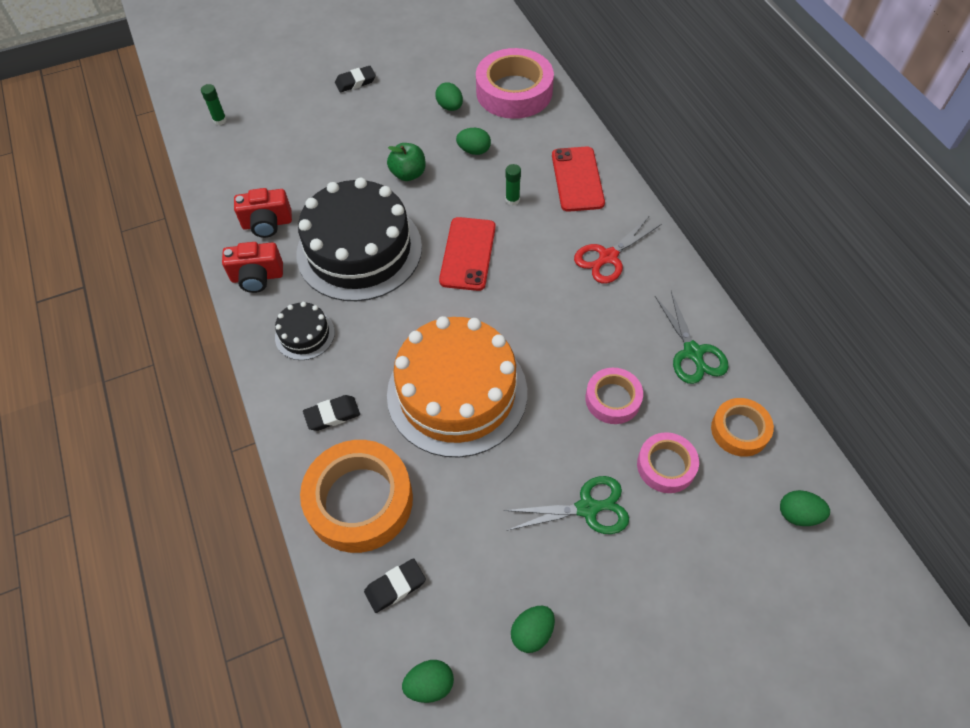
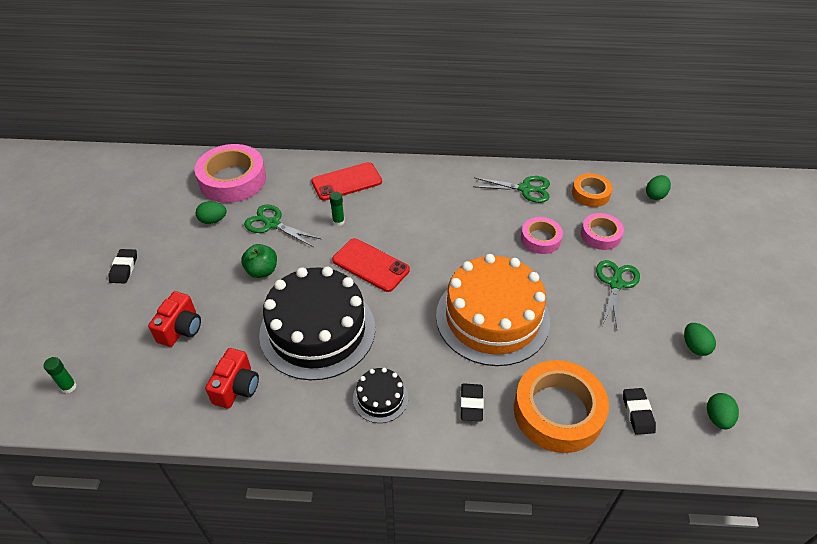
camera: 65 degrees left, 10 degrees down
red camera [222,242,283,293] -> red camera moved to [148,291,201,347]
green egg [456,128,491,155] -> green scissors [244,205,321,247]
red phone [552,146,605,212] -> red phone turned 45 degrees counterclockwise [311,162,382,201]
red scissors [574,215,662,283] -> none

